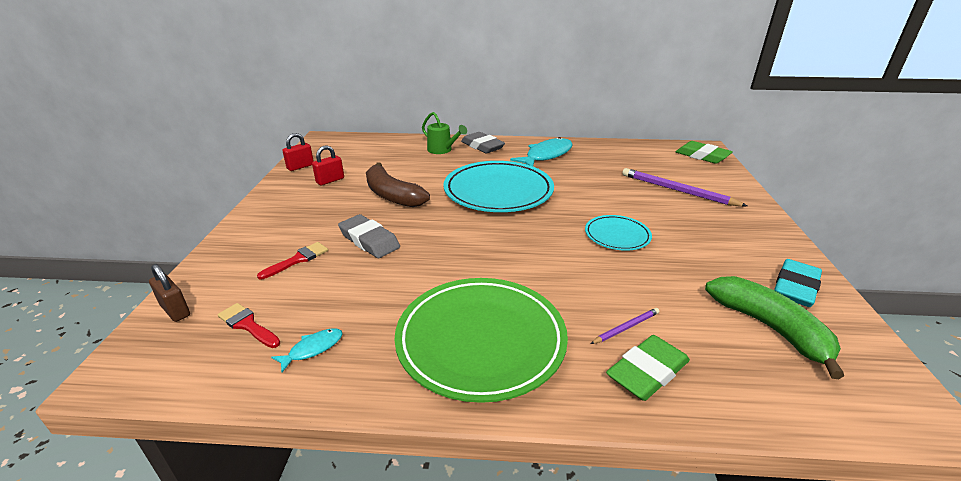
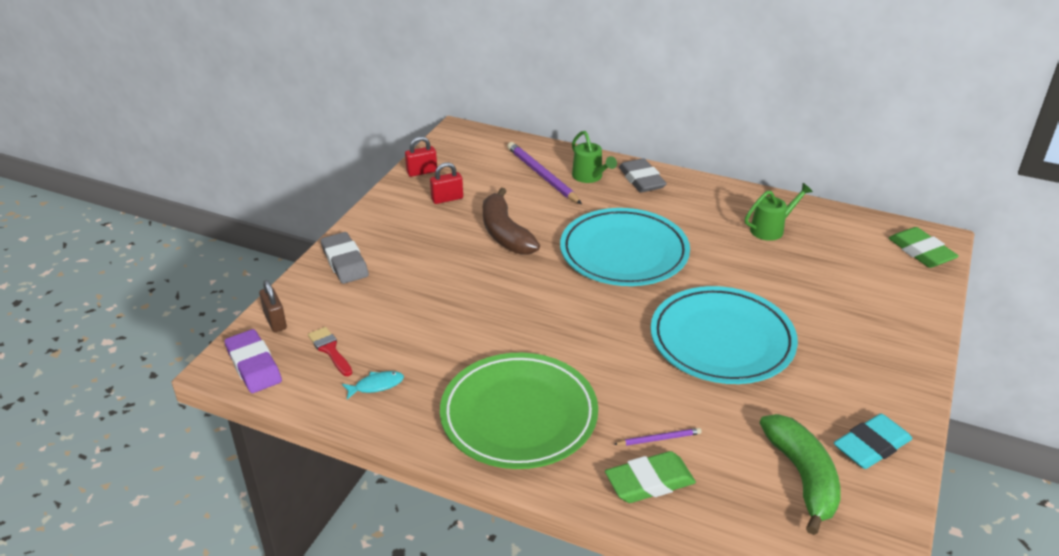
camera: 20 degrees right, 5 degrees up
red brush [257,242,328,280] -> none
grey eraser [338,214,400,258] -> grey eraser moved to [321,232,369,284]
turquoise fish [510,137,573,166] -> none
turquoise plate [585,215,652,251] -> turquoise plate [651,286,798,384], size x1.96
purple pencil [622,168,747,206] -> purple pencil moved to [507,142,582,204]
none -> purple eraser [225,329,282,393]
none -> green watering can [745,183,813,241]

